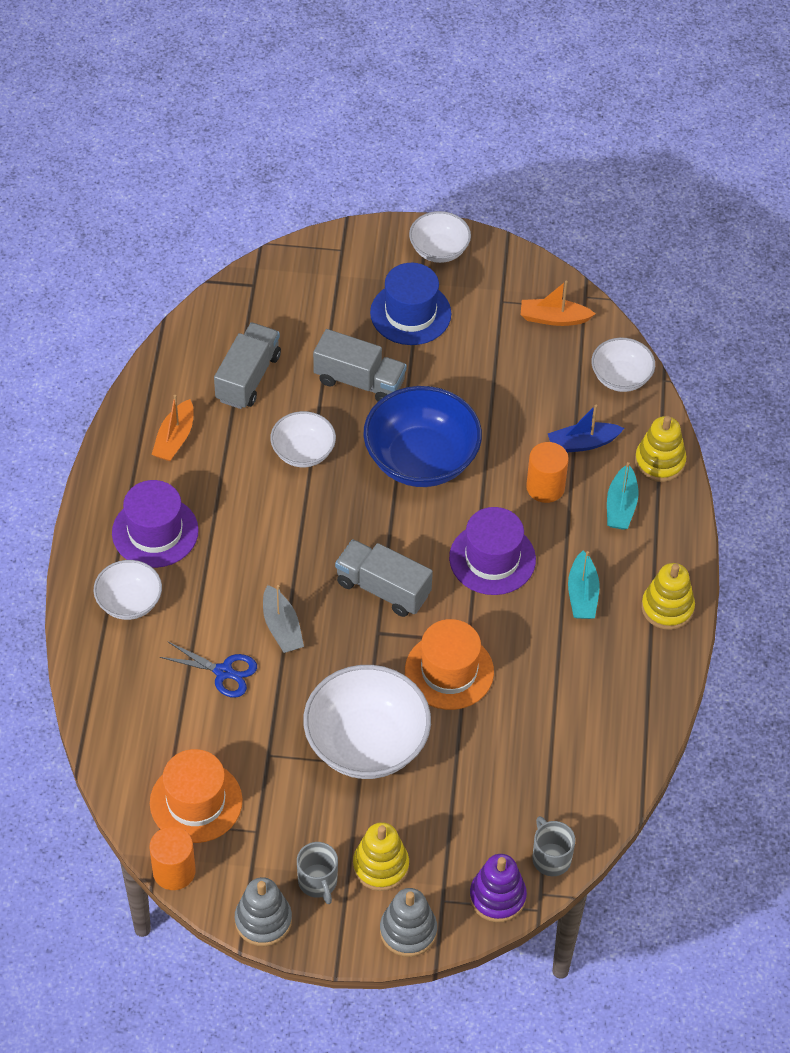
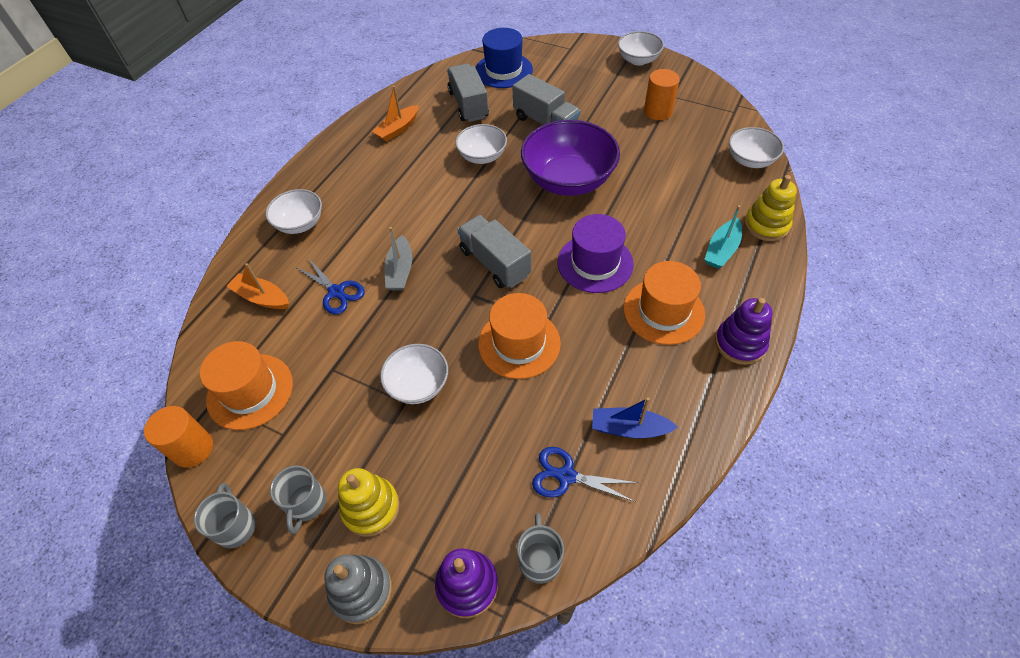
camera: 25 degrees right, 0 degrees up
purple hat [112,480,199,568] -> none
grey truck [214,323,281,409] -> grey truck turned 60 degrees counterclockwise [447,63,489,122]
grey stacking toy [235,877,292,946] -> grey mug [194,483,256,548]
white bowl [303,665,431,779] -> white bowl [380,344,448,404], size x0.56
blue bowl [363,386,482,487] -> purple bowl [521,120,620,196]
blue hat [370,263,451,345] -> blue hat moved to [476,28,533,88]
orange boat [521,281,596,326] -> orange boat moved to [226,263,289,309]
orange cylinder [526,442,569,503] -> orange cylinder moved to [644,69,680,120]
blue boat [548,404,624,452] -> blue boat moved to [592,398,678,438]
turquoise boat [568,550,600,619] -> orange hat [624,261,705,345]
yellow stacking toy [642,563,695,630] -> purple stacking toy [715,298,773,365]
none -> blue scissors [532,447,637,502]

